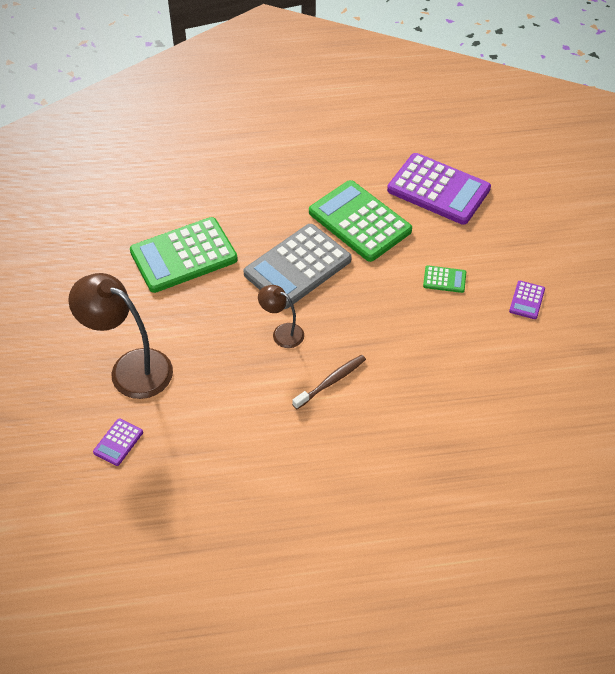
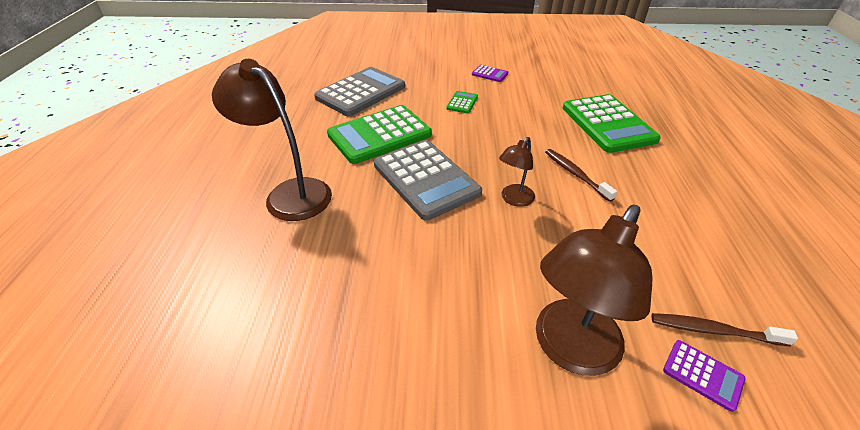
camera: 80 degrees left, 10 degrees down
green calculator [130,217,238,293] -> green calculator moved to [563,94,661,153]
purple calculator [387,153,491,225] -> grey calculator [314,67,405,116]
none -> brown lamp [212,59,332,221]
none -> brown toothbrush [652,313,798,346]

